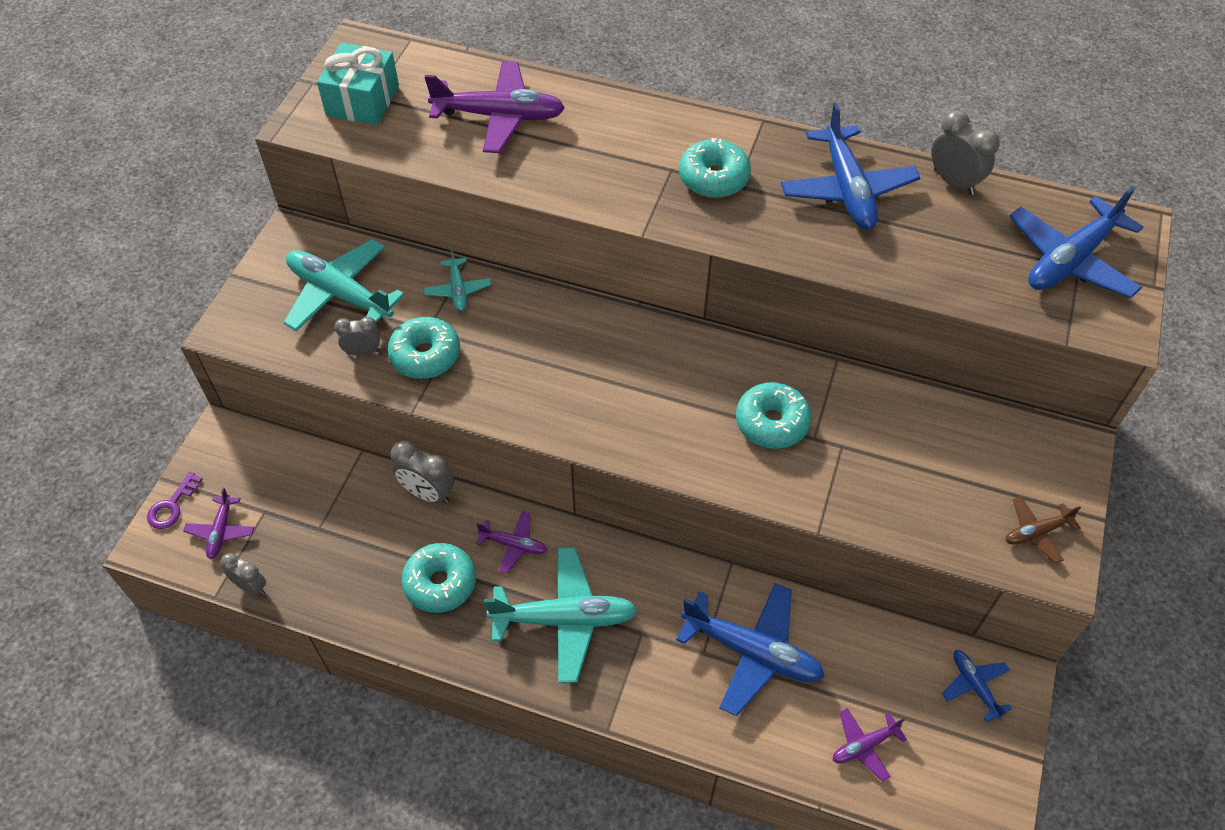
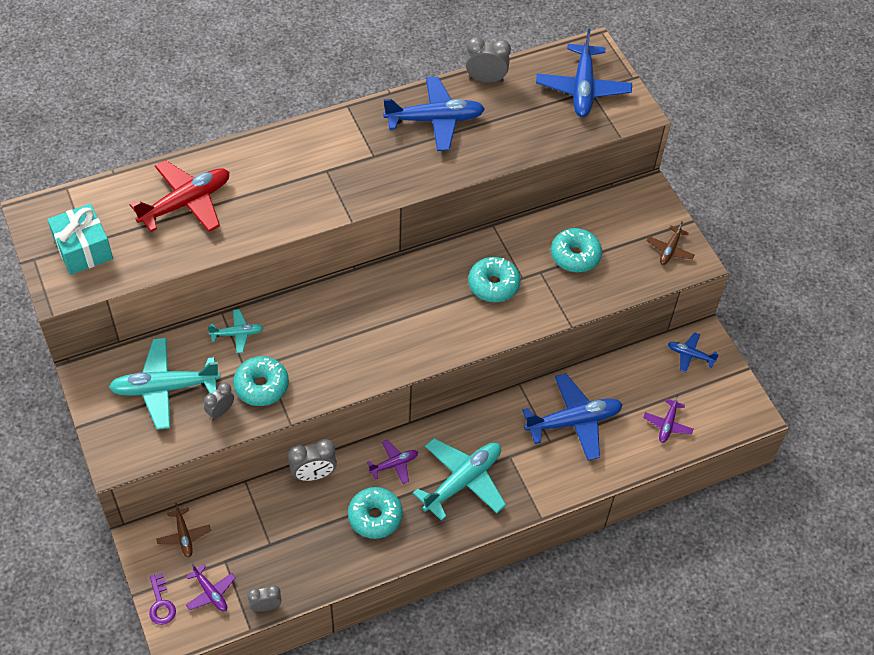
camera: 45 degrees left, 0 degrees up
purple plane [424,61,565,153] -> red plane [130,160,230,232]
turquoise plane [424,248,491,311] -> turquoise plane turned 45 degrees counterclockwise [208,309,263,353]
turquoise donut [679,138,751,198] -> turquoise donut moved to [551,228,602,272]
blue plane [781,103,920,230] -> blue plane turned 45 degrees counterclockwise [383,76,485,151]
none -> brown plane [156,503,211,557]

